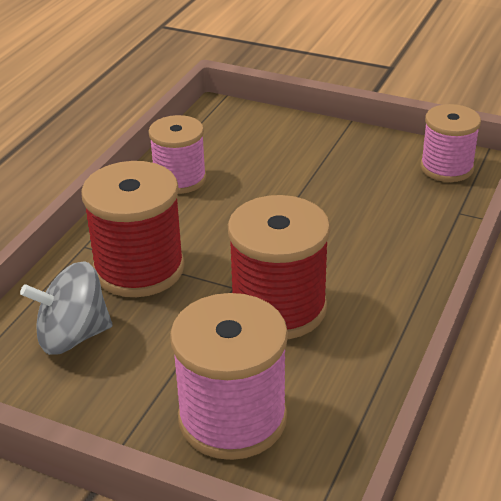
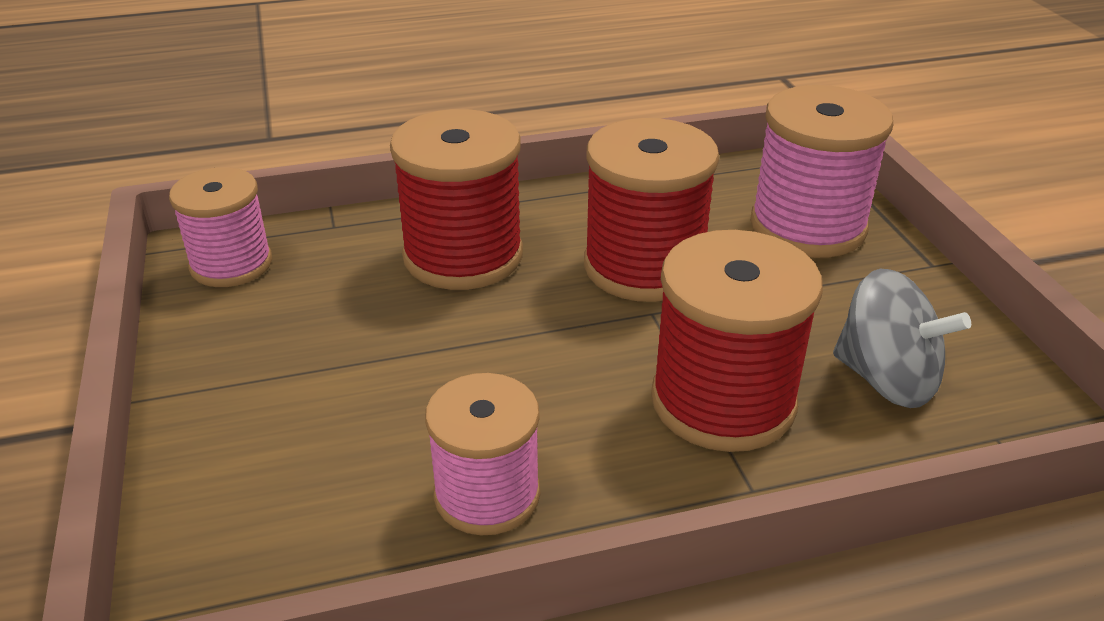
camera: 130 degrees left, 0 degrees up
none -> red spool [390,109,523,290]

